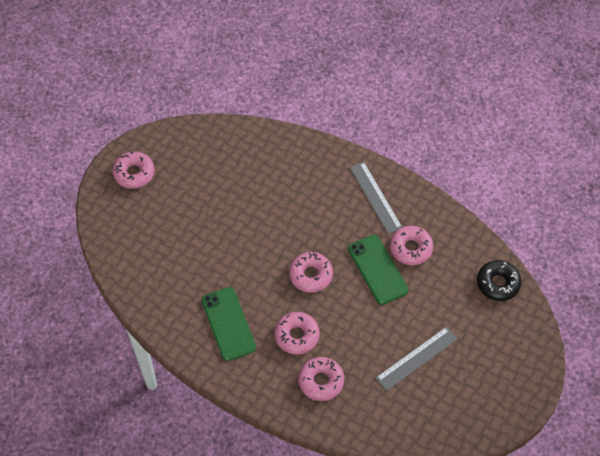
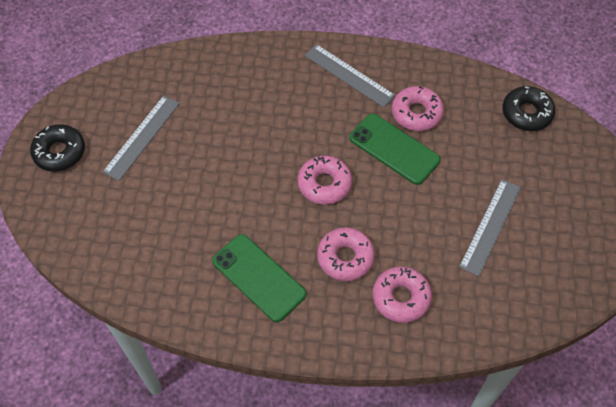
camera: 25 degrees left, 0 degrees up
pink donut [112,151,155,189] -> black donut [30,124,85,172]
none -> grey ruler [103,95,180,181]

